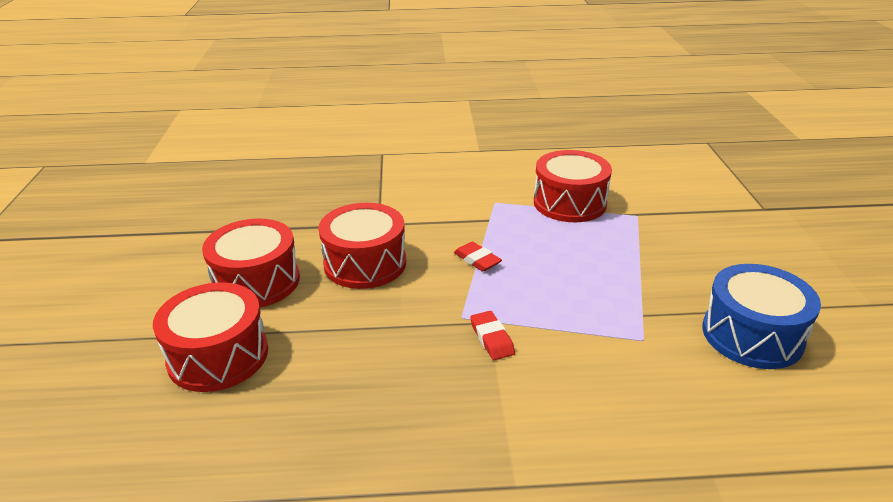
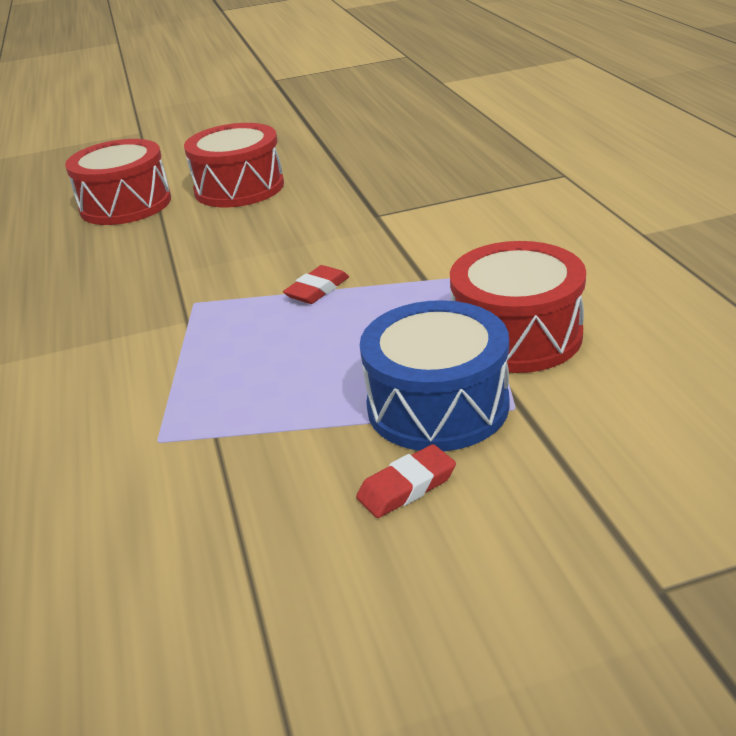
camera: 80 degrees right, 0 degrees up
red drum [318,203,406,289] -> none
red eraser [470,311,515,360] -> red eraser moved to [356,444,456,518]
blue drum [702,264,821,369] -> blue drum moved to [360,300,509,451]

